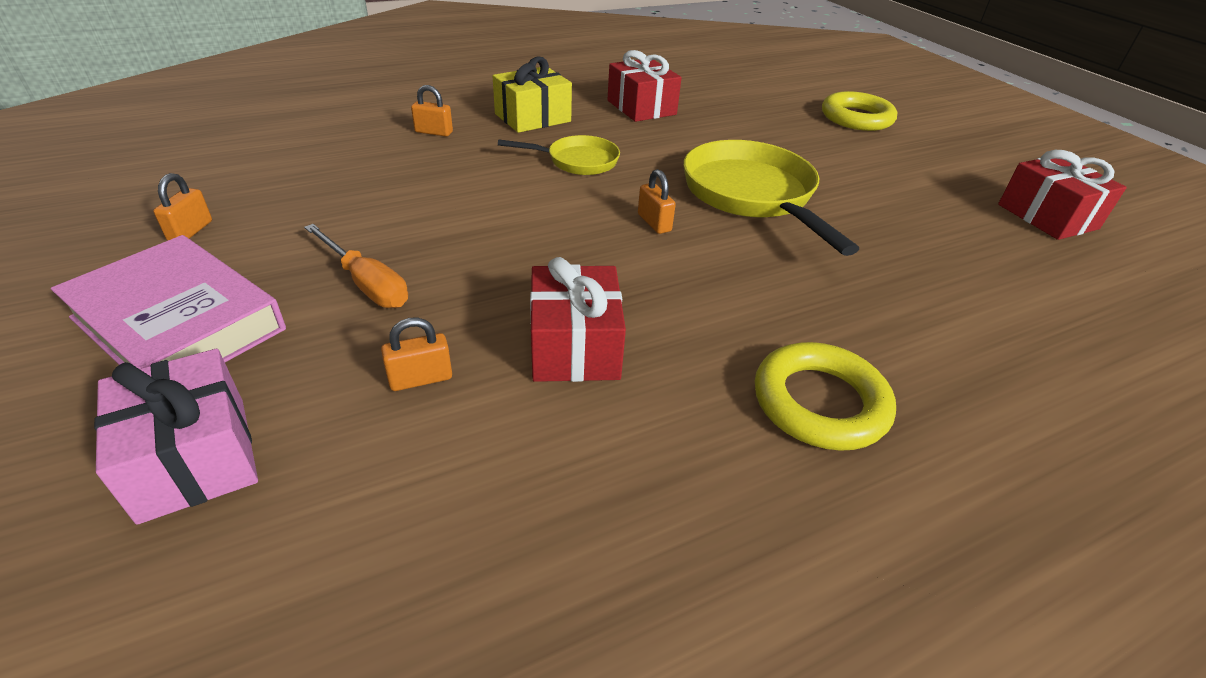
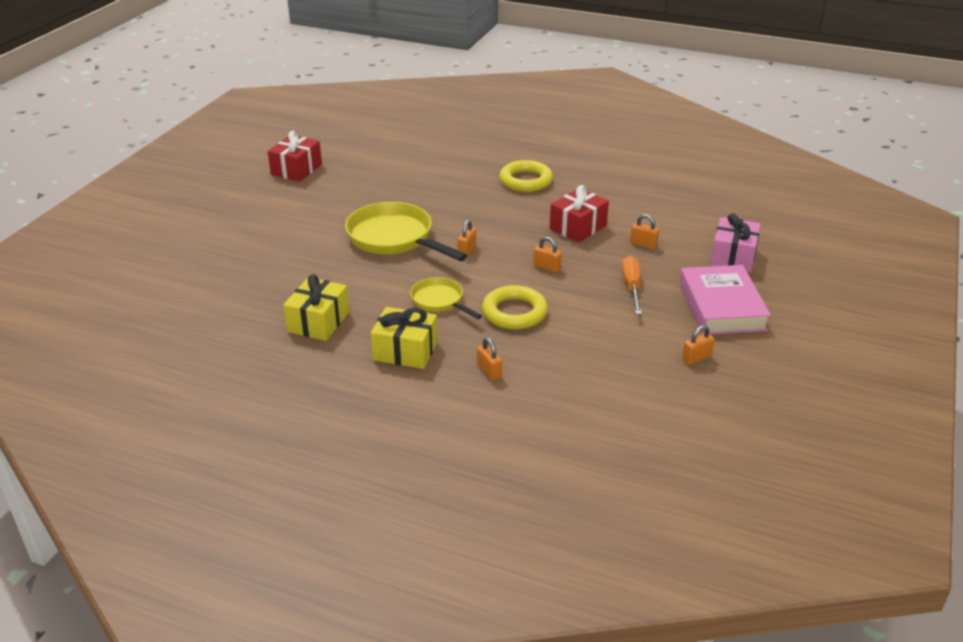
camera: 130 degrees left, 5 degrees down
red gift [607,50,682,122] -> yellow gift [283,274,349,341]
yellow pan [684,140,859,256] -> yellow pan turned 105 degrees clockwise [345,202,467,261]
yellow ring [822,91,897,131] -> yellow ring moved to [482,285,548,329]
none -> orange padlock [533,237,562,272]

